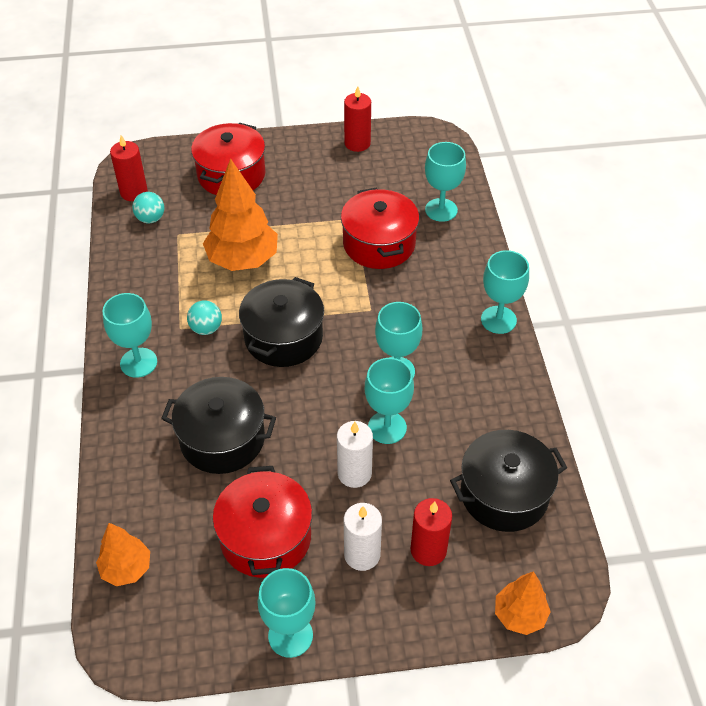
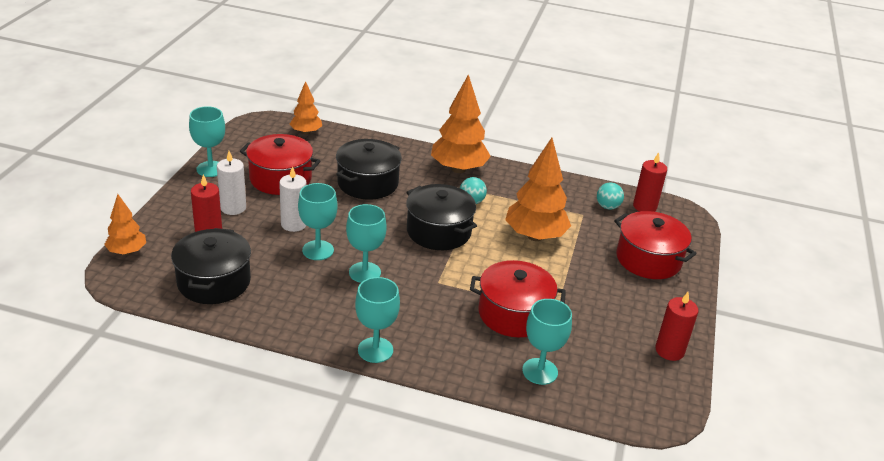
camera: 110 degrees right, 15 degrees down
turquoise goblet [102,293,157,378] -> orange tree [431,74,491,173]

